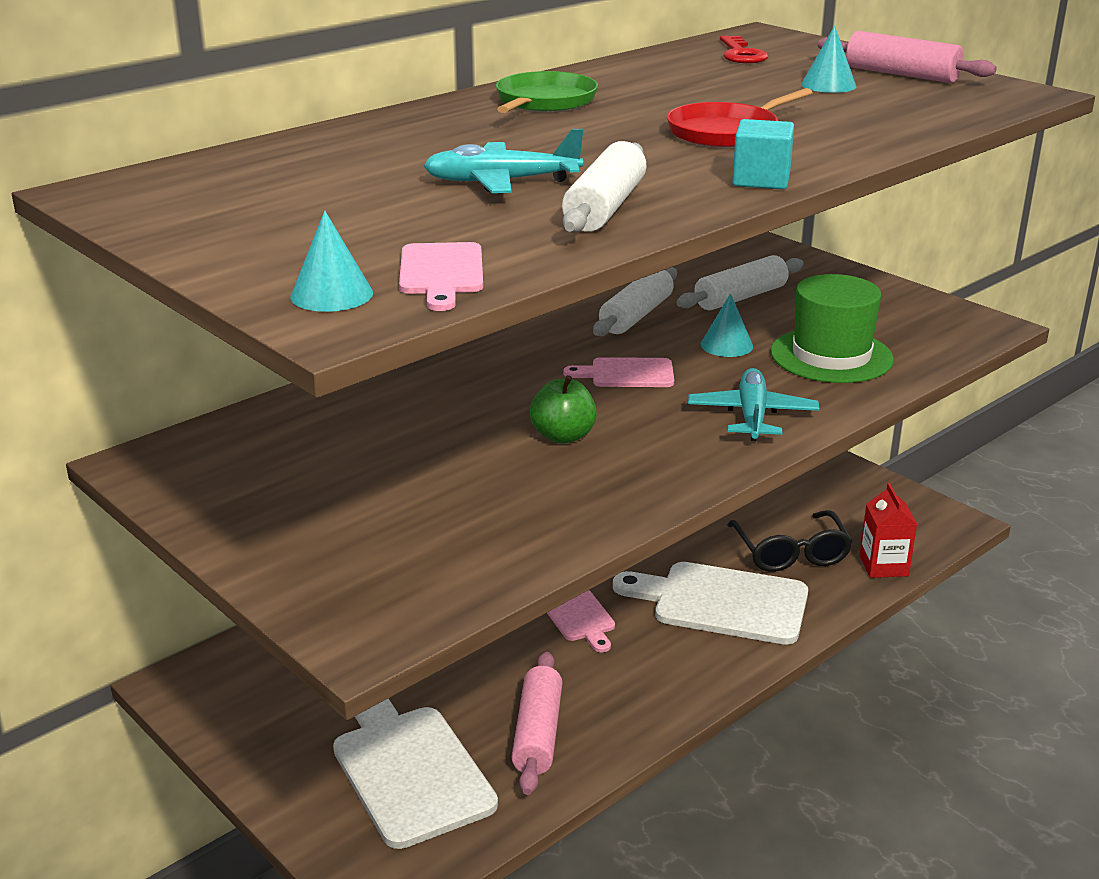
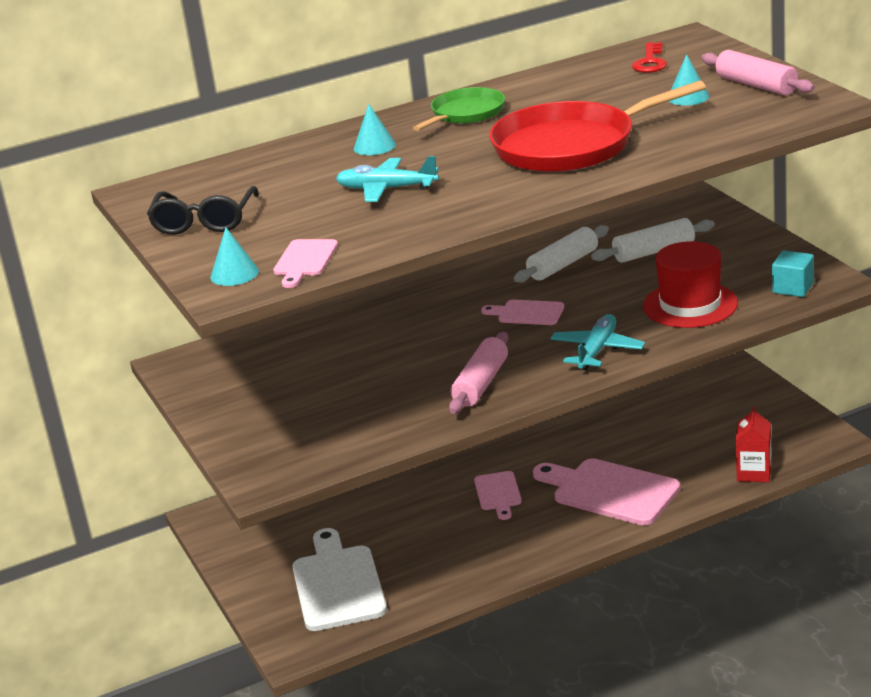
camera: 20 degrees right, 0 degrees up
pink rolling pin [511,652,563,795] -> pink rolling pin moved to [449,332,509,414]
green apple [530,375,597,444] -> none
white rolling pin [562,141,646,233] -> none
white cutting board [613,562,808,645] -> pink cutting board [533,458,680,525]
red pan [667,88,813,147] -> red pan [489,81,706,172], size x1.79
turquoise cone [701,293,753,357] -> turquoise cone moved to [354,104,396,155]
black glasses [727,510,853,572] -> black glasses moved to [147,186,259,235]
turquoise cube [732,119,794,189] -> turquoise cube moved to [772,251,814,297]
green hat [770,274,894,383] -> red hat [643,241,738,328]

